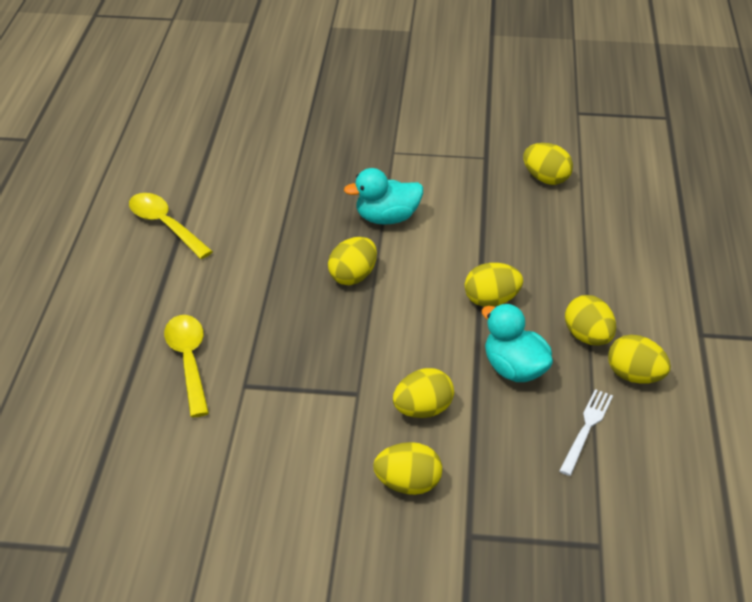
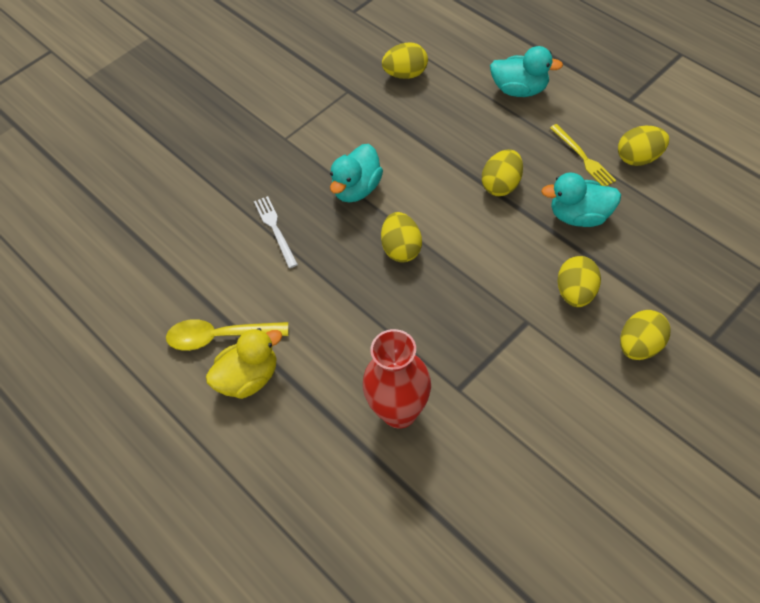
camera: 45 degrees left, 15 degrees up
yellow spoon [164,315,209,417] -> red vase [363,329,431,428]
white fork [559,389,613,476] -> white fork moved to [254,196,298,268]
yellow egg [565,295,616,346] -> yellow fork [550,124,616,186]
none -> yellow duck [206,328,282,399]
none -> turquoise duck [490,46,563,97]

